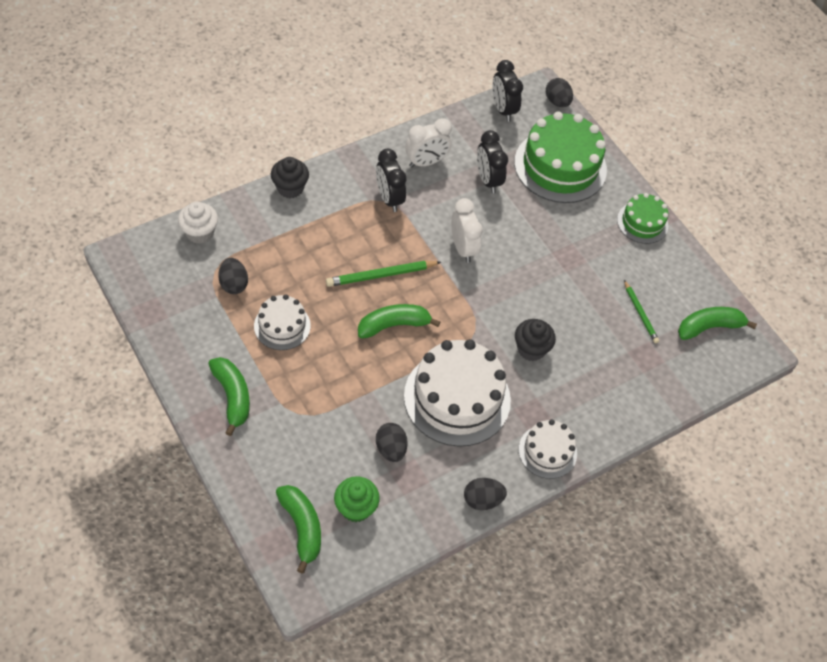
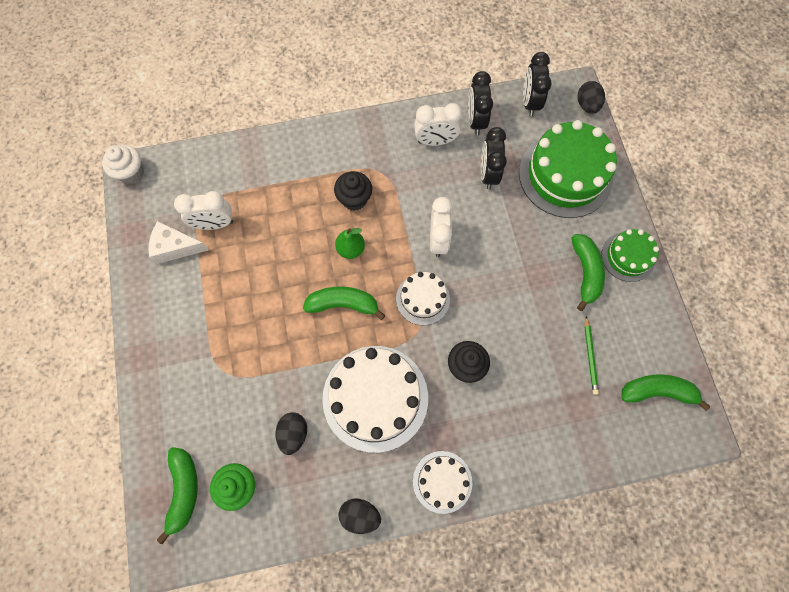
camera: 25 degrees right, 15 degrees up
white cupcake [178,202,218,244] -> white cupcake moved to [102,145,144,184]
green banana [208,357,250,436] -> green banana moved to [572,234,605,311]
black egg [218,258,248,294] -> white clock [174,191,233,230]
white cake [254,294,311,350] -> white cake moved to [396,272,450,325]
black cupcake [271,157,309,198] -> black cupcake moved to [334,171,372,211]
green pencil [326,261,441,287] -> green pear [335,228,365,259]
black clock [376,149,407,212] -> black clock moved to [468,71,493,135]
none -> white cheese [149,221,209,264]

